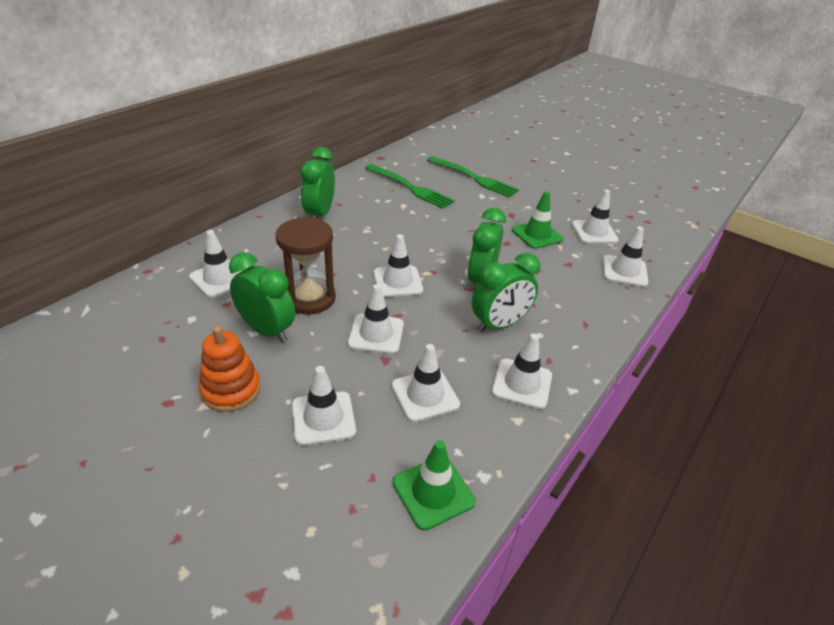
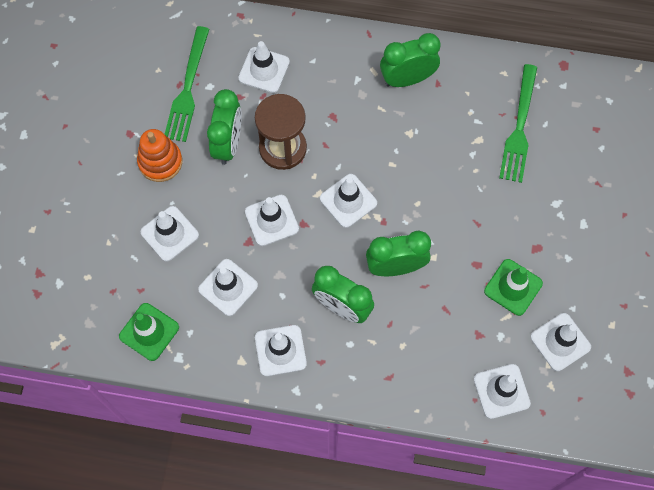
camera: 65 degrees right, 30 degrees up
green fork [427,156,519,197] -> green fork moved to [165,26,209,142]

